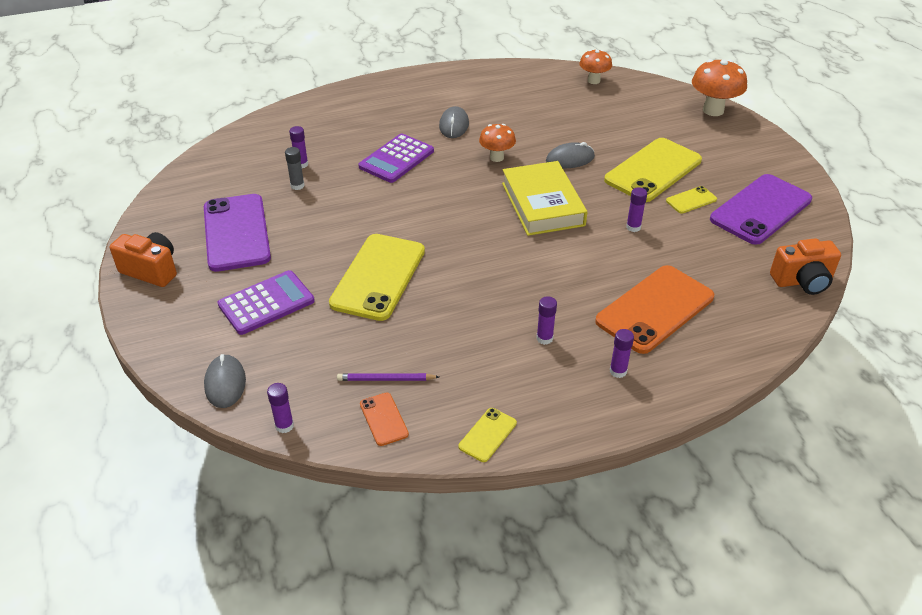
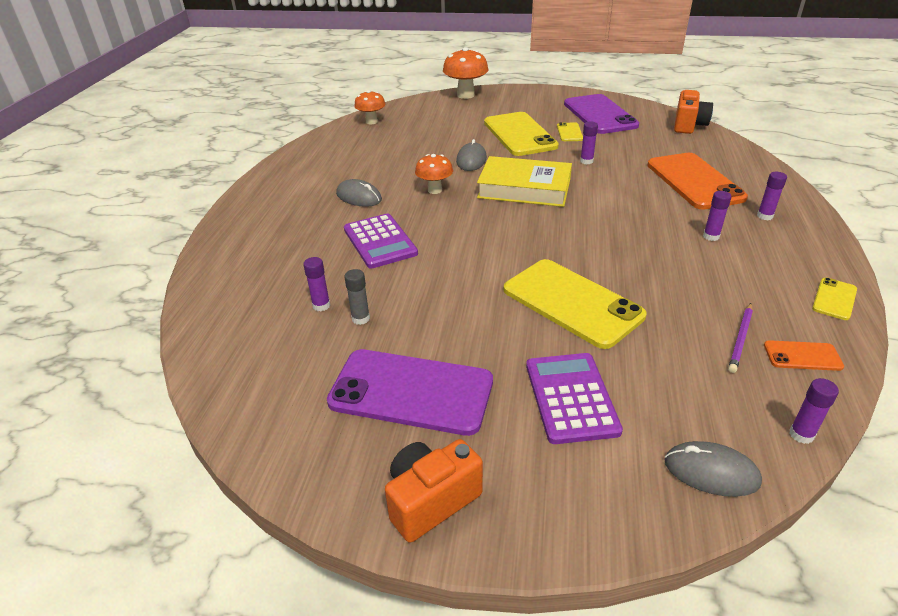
camera: 60 degrees left, 5 degrees down
yellow phone [459,408,517,462] -> yellow phone turned 60 degrees clockwise [812,277,857,320]

